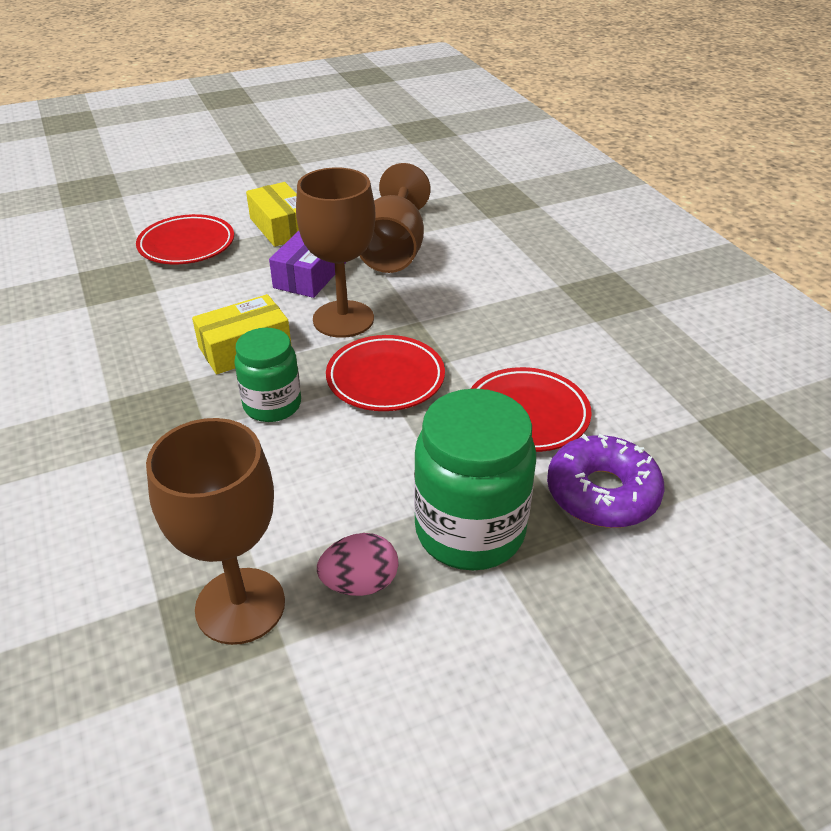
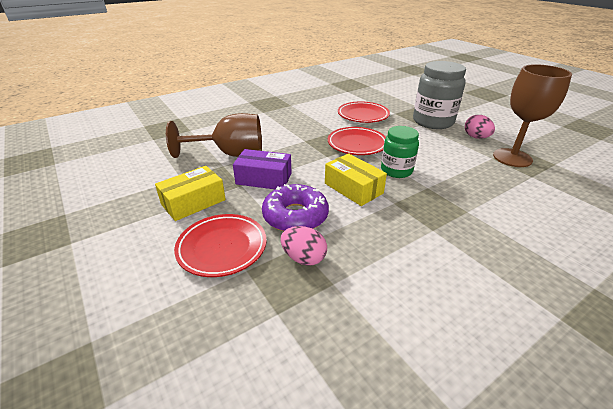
camera: 100 degrees left, 5 degrees down
brown goblet [296,167,376,338] -> none
green jar [414,389,536,571] -> grey jar [413,61,466,129]
purple donut [547,434,665,528] -> purple donut moved to [262,184,329,231]
none -> pink egg [281,226,327,266]

